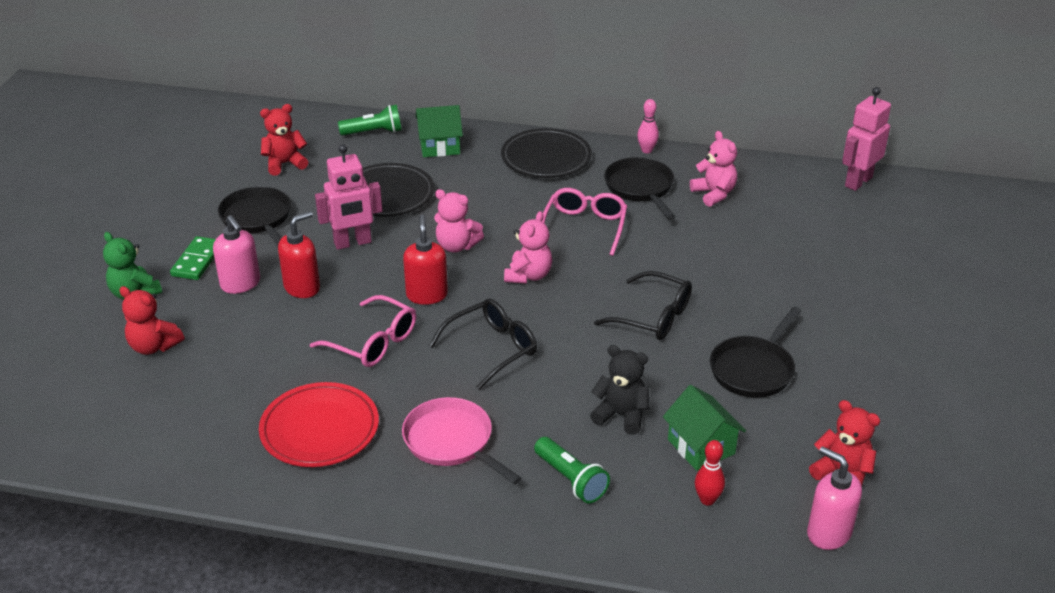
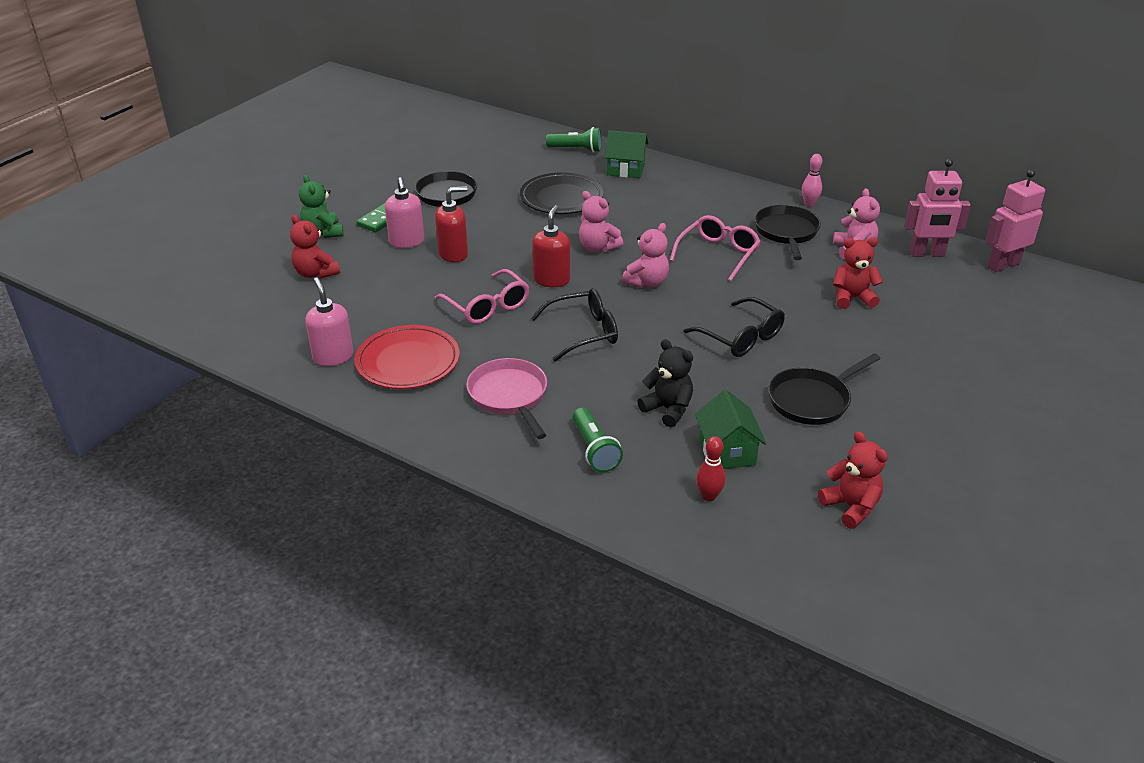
camera: 20 degrees right, 0 degrees up
red teddy bear [260,104,308,176] -> red teddy bear moved to [833,237,883,309]
pink robot [315,144,383,250] -> pink robot moved to [904,159,971,257]
black plate [501,128,592,178] -> none
pink soap dispenser [807,446,862,550] -> pink soap dispenser moved to [305,278,354,366]

